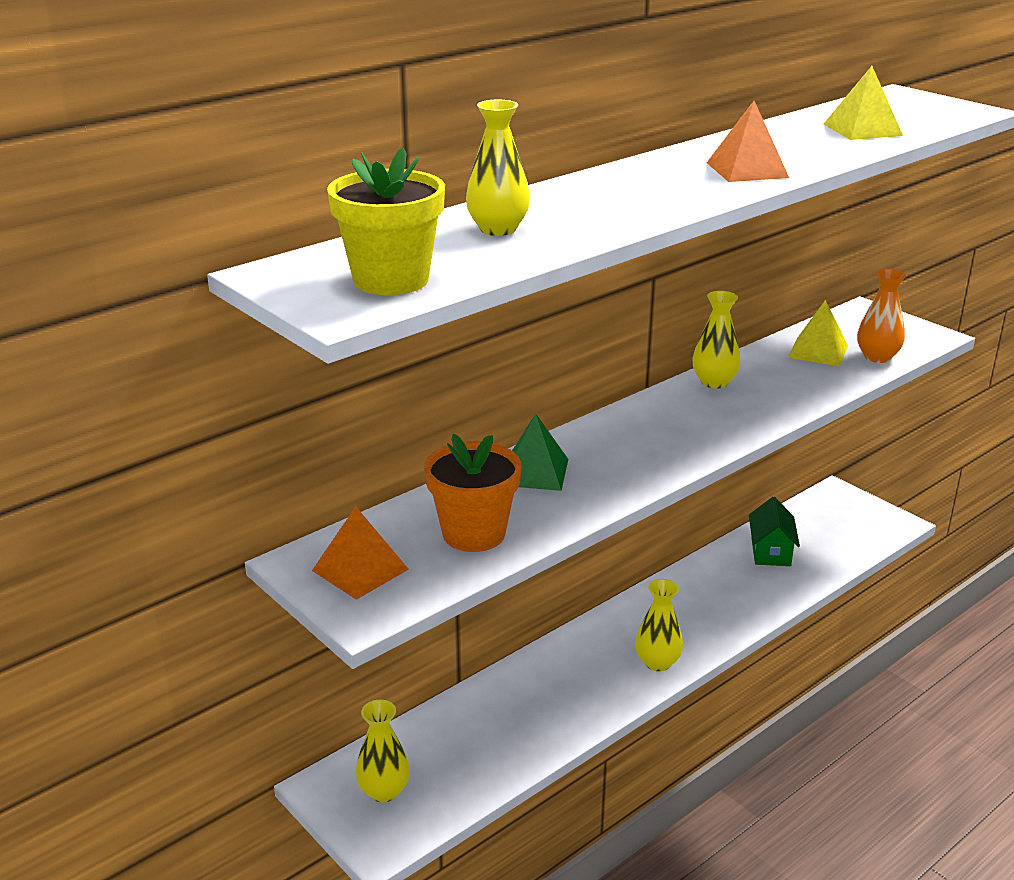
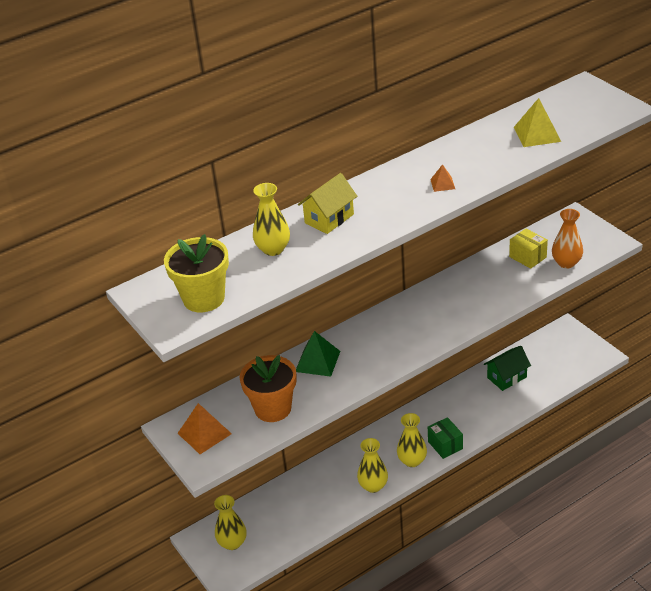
camera: 10 degrees right, 10 degrees up
yellow vase [693,291,741,389] -> yellow vase moved to [357,438,388,493]
orange pyramid [707,101,789,182] -> orange pyramid [430,164,455,192], size x0.54
green house [749,497,800,566] -> green house turned 45 degrees clockwise [484,346,531,391]
yellow pyramid [788,300,848,366] -> yellow box [509,229,548,269]
none -> yellow house [298,173,357,234]
none -> green box [428,417,463,459]

